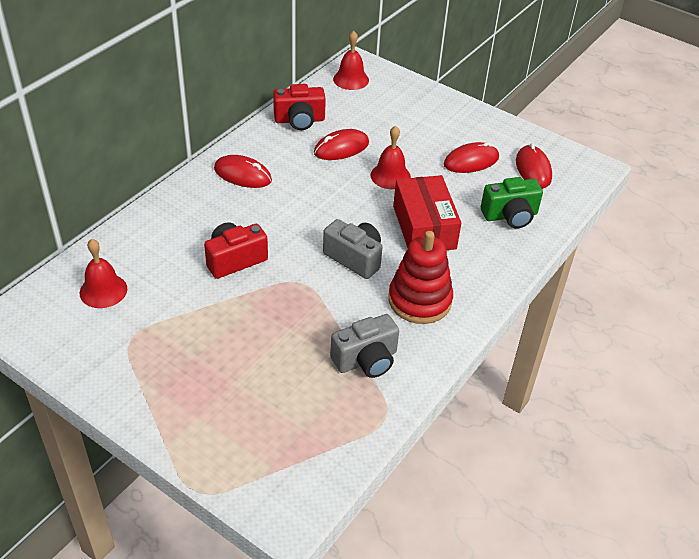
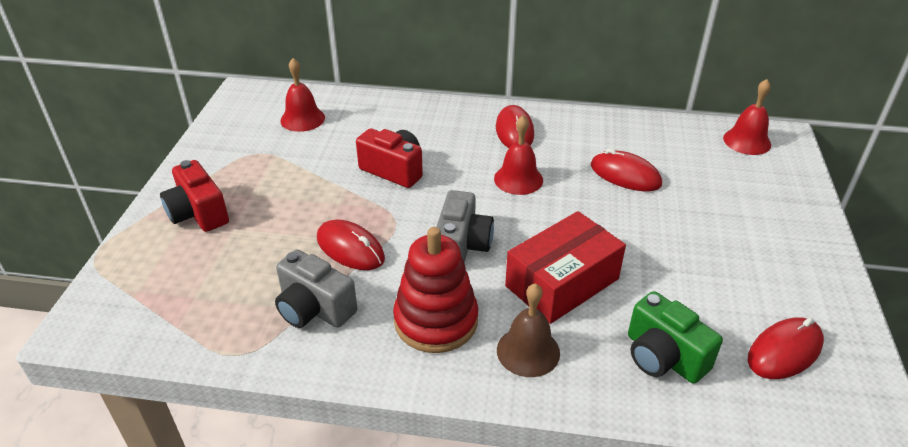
camera: 65 degrees right, 5 degrees down
red camera [273,84,326,130] -> red camera moved to [160,160,229,232]
red bell [371,126,411,189] -> red bell moved to [494,115,543,195]
red mouse [444,142,499,173] -> red mouse moved to [317,219,385,270]
none -> brown bell [497,283,560,377]

